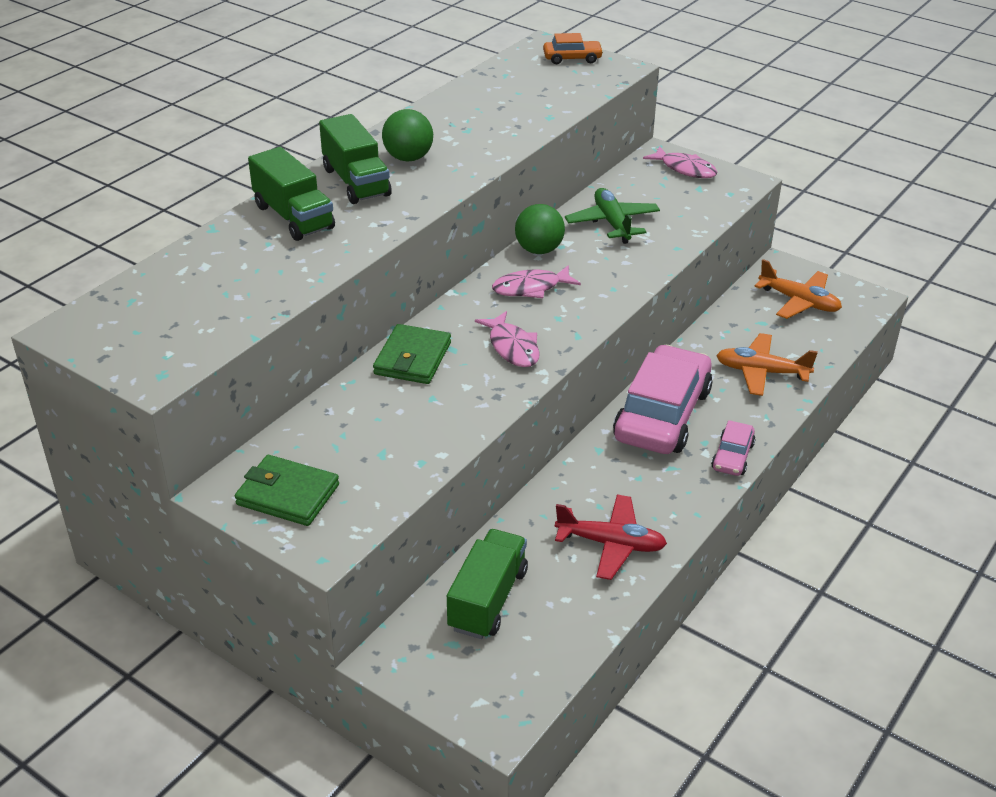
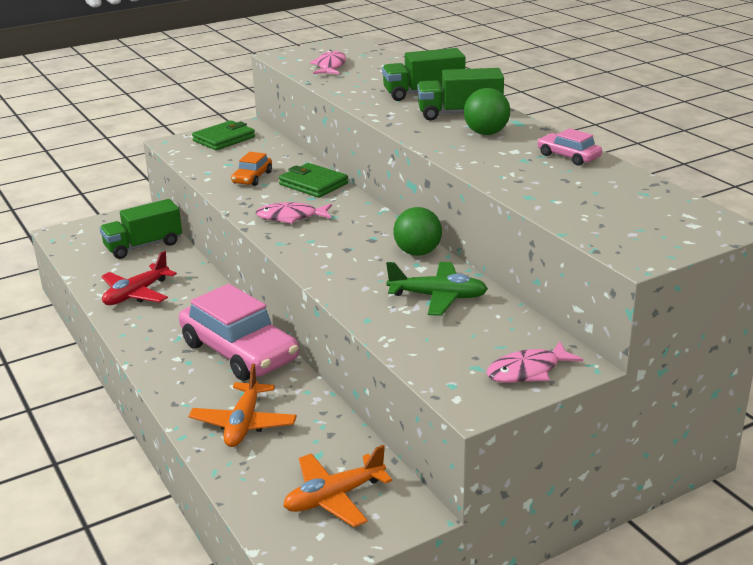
camera: 115 degrees right, 10 degrees down
green truck [447,529,528,639] -> green truck turned 105 degrees clockwise [100,199,182,259]
pink fish [492,265,581,298] -> pink fish moved to [310,50,346,74]
orange car [543,33,603,64] -> orange car moved to [231,152,272,186]
pink car [711,420,755,476] -> pink car moved to [537,128,602,166]
orange plane [716,333,818,396] -> orange plane turned 150 degrees clockwise [189,364,297,447]

